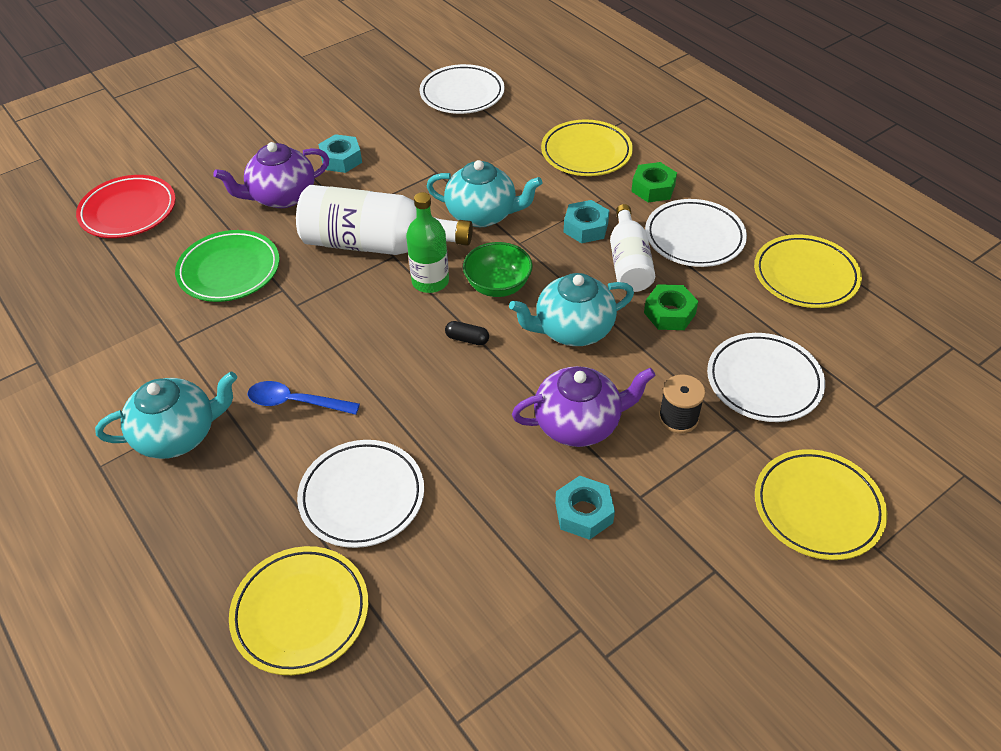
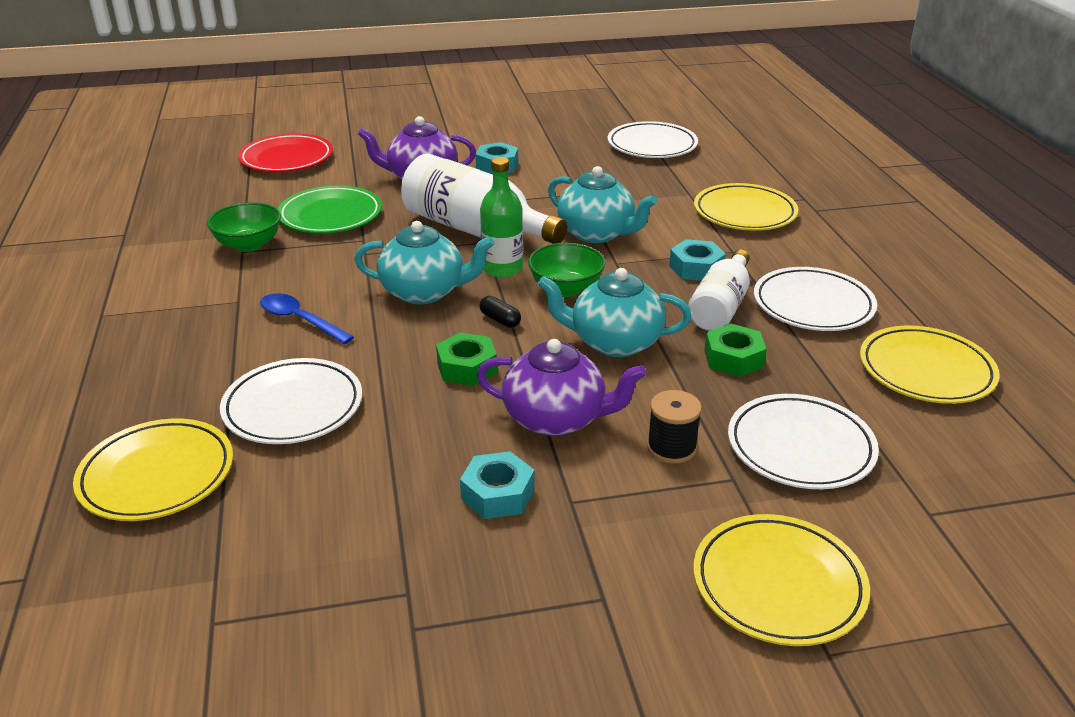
camera: 25 degrees right, 15 degrees down
turquoise teapot [95,372,237,459] -> turquoise teapot moved to [354,221,494,305]
green nut [631,162,677,202] -> green nut moved to [436,333,497,386]
none -> green bowl [207,202,281,252]

